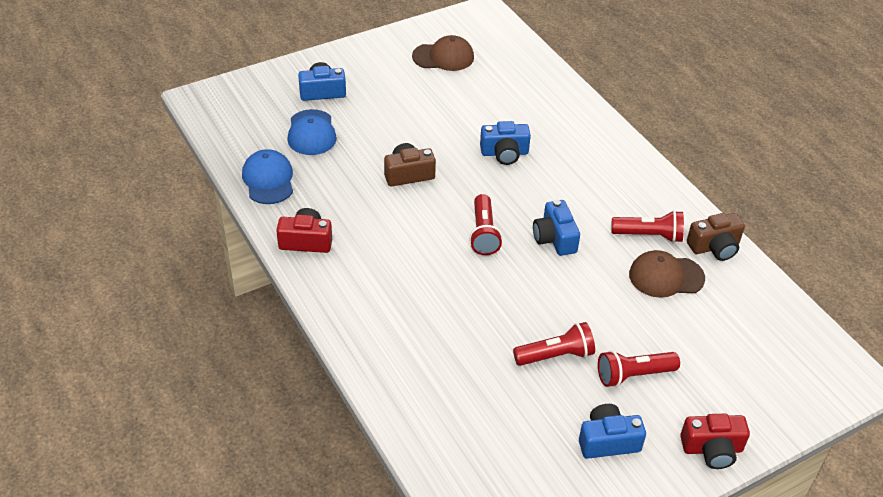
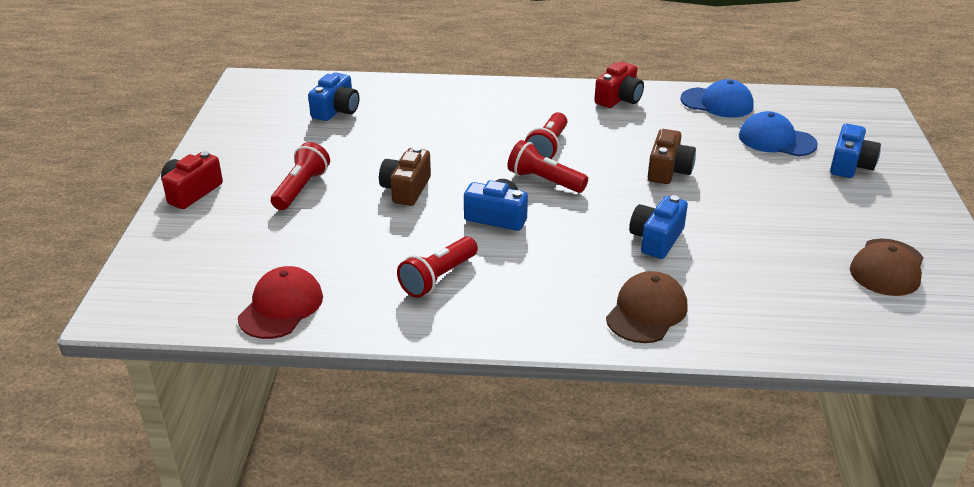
camera: 125 degrees right, 10 degrees down
red flashlight [513,322,595,366] -> red flashlight moved to [525,112,567,159]
blue camera [579,404,646,459] -> blue camera moved to [308,72,359,121]
brown cap [629,250,705,298] -> brown cap moved to [606,271,687,343]
brown camera [687,213,745,261] -> brown camera moved to [379,146,431,206]
none -> red cap [238,266,323,339]

